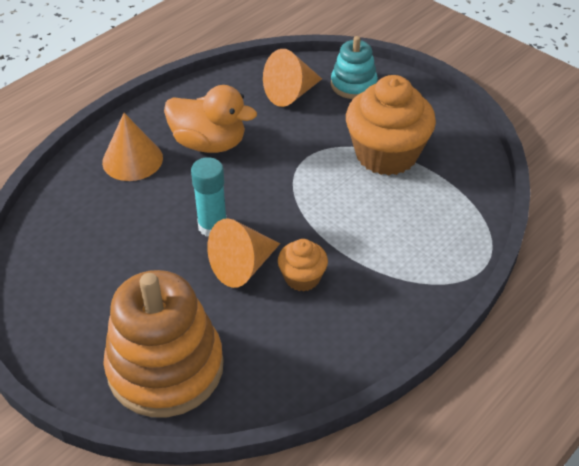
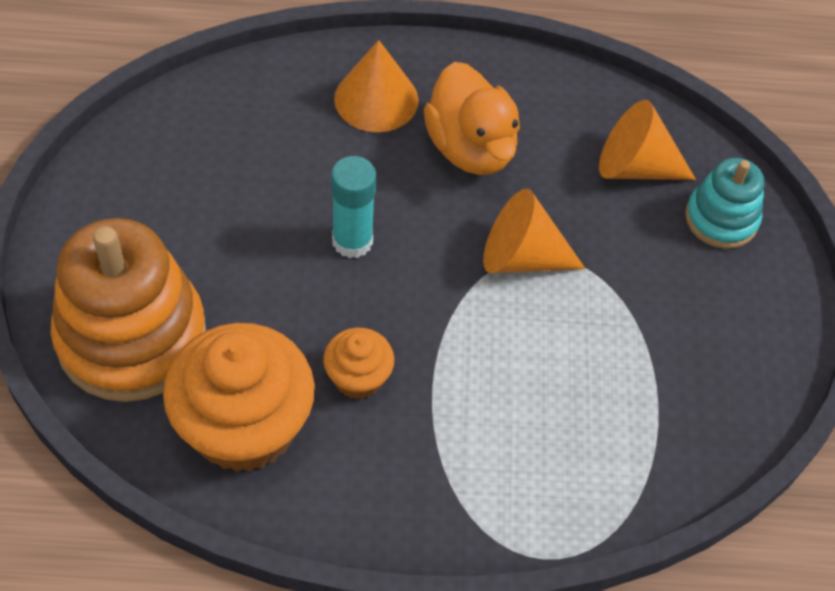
camera: 45 degrees right, 10 degrees up
orange cone [207,218,280,288] -> orange cone moved to [483,189,586,273]
orange cupcake [346,75,436,176] -> orange cupcake moved to [163,323,315,472]

